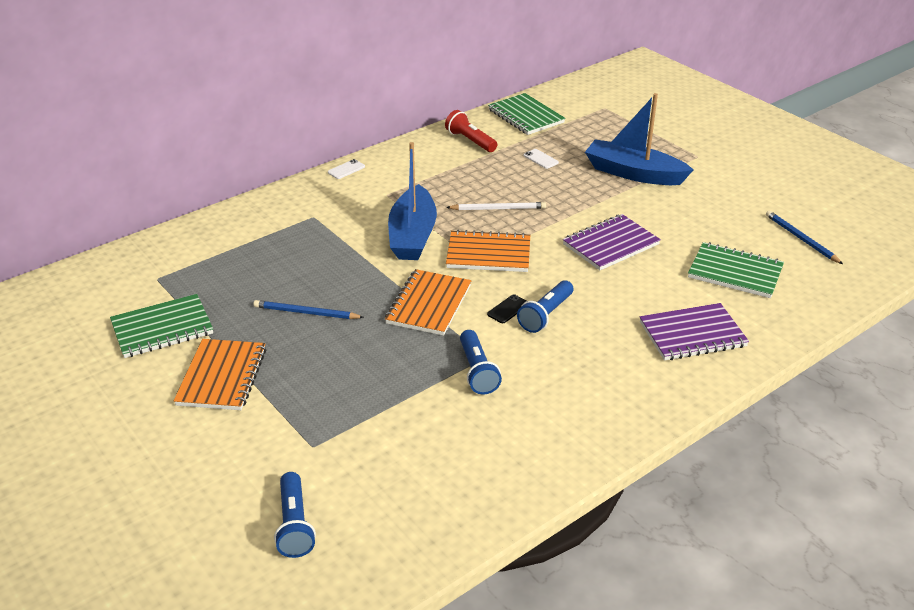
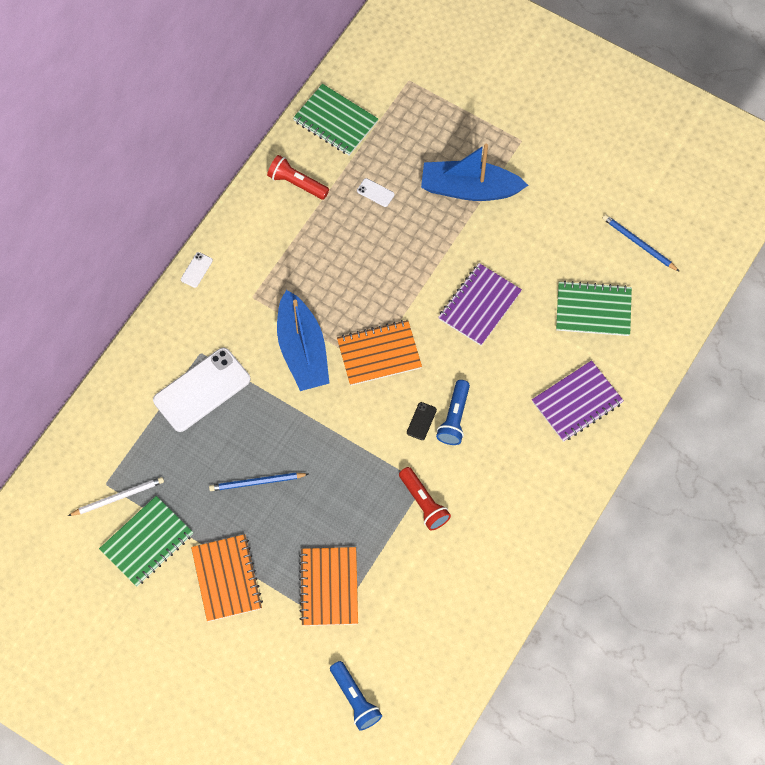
camera: 20 degrees left, 30 degrees up
orange notebook [385,269,471,336] -> orange notebook moved to [299,547,358,626]
white pencil [446,202,546,210] -> white pencil moved to [68,477,164,516]
blue flashlight [460,330,502,395] -> red flashlight [399,467,451,531]
none -> white phone [153,348,250,432]

